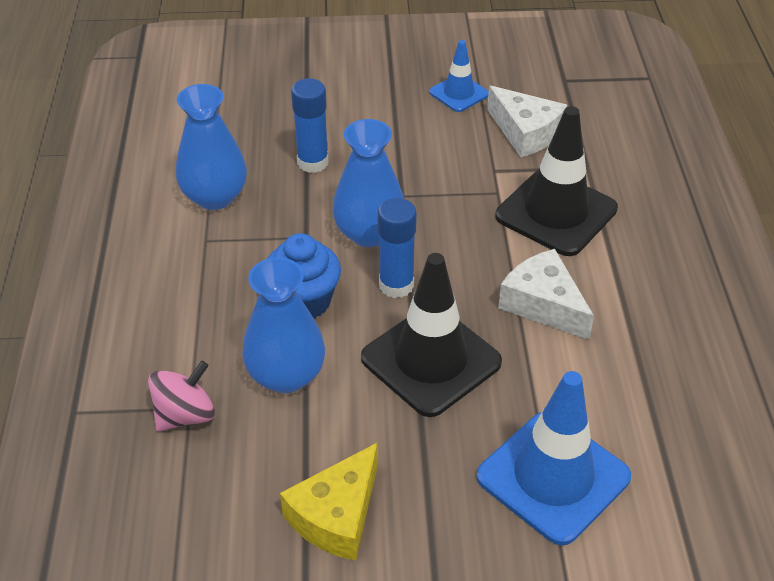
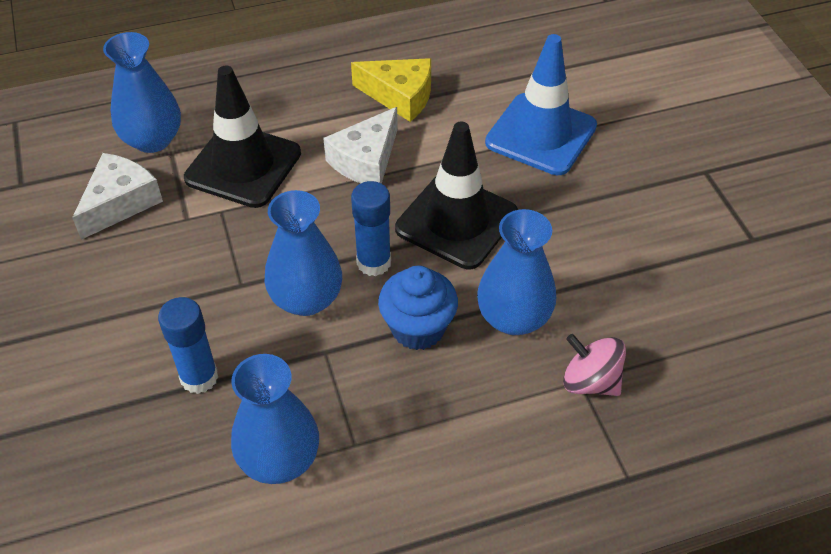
camera: 105 degrees left, 5 degrees up
yellow cheese [280,442,378,561] -> yellow cheese moved to [351,58,431,122]
blue traffic cone [429,40,489,112] -> none
none -> blue vase [103,32,181,153]

